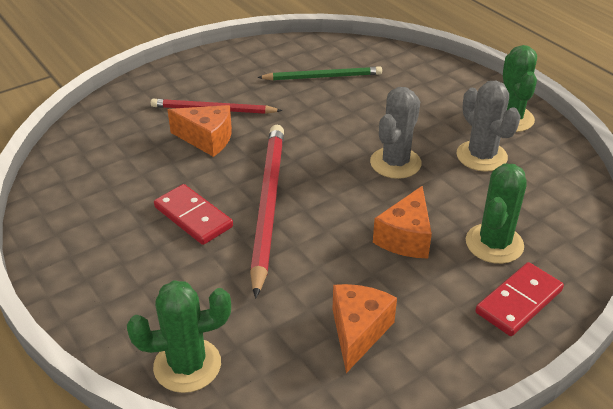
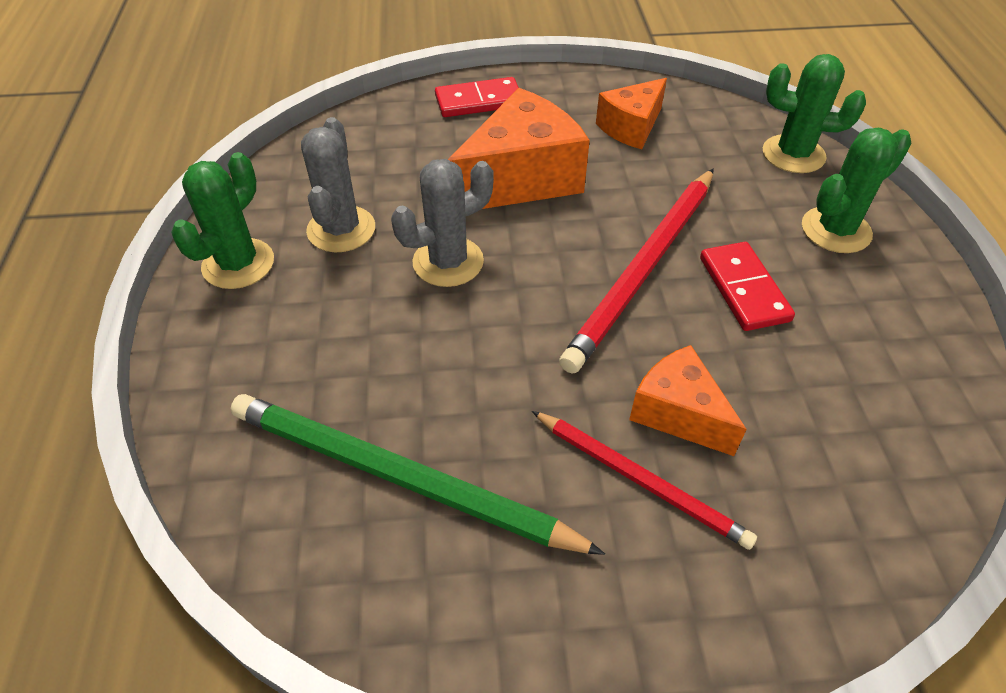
camera: 150 degrees left, 10 degrees up
green pencil [257,66,382,80] -> green pencil [231,394,605,555], size x1.63
orange cheese [373,186,432,258] -> orange cheese [448,88,590,209], size x1.67
green cactus [466,163,527,264] -> green cactus moved to [802,128,912,253]

